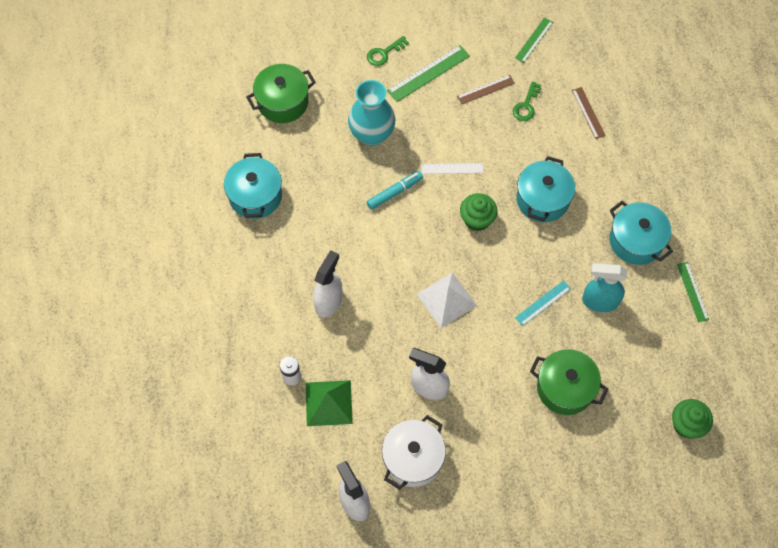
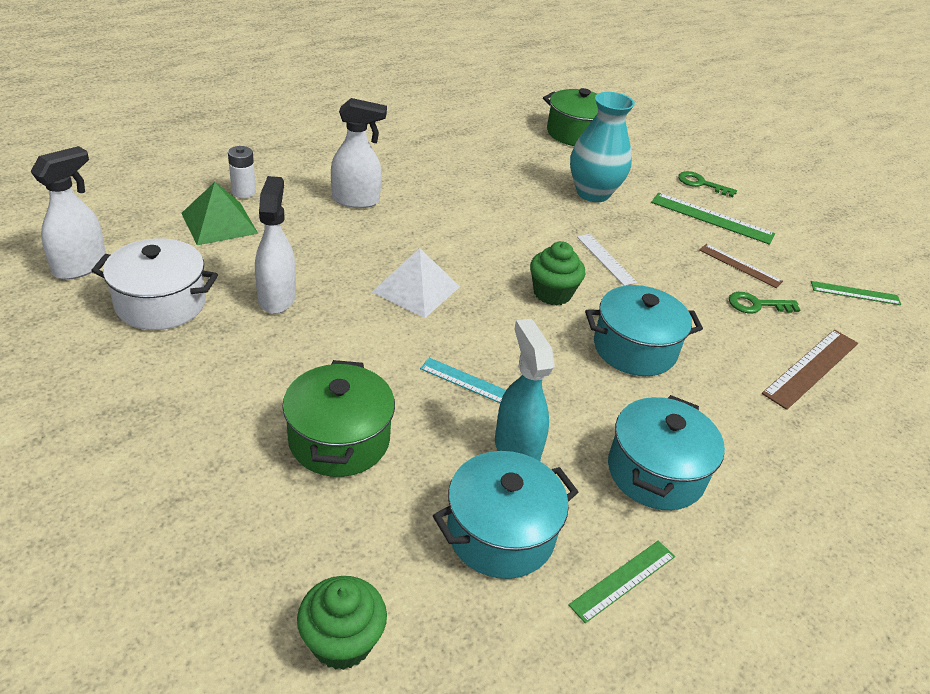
camera: 60 degrees right, 25 degrees down
turquoise pot [224,153,282,219] -> turquoise pot moved to [433,451,578,579]
turquoise marker [367,171,423,210] -> none
brown ruler [572,87,606,139] -> brown ruler [762,330,858,410], size x1.55

